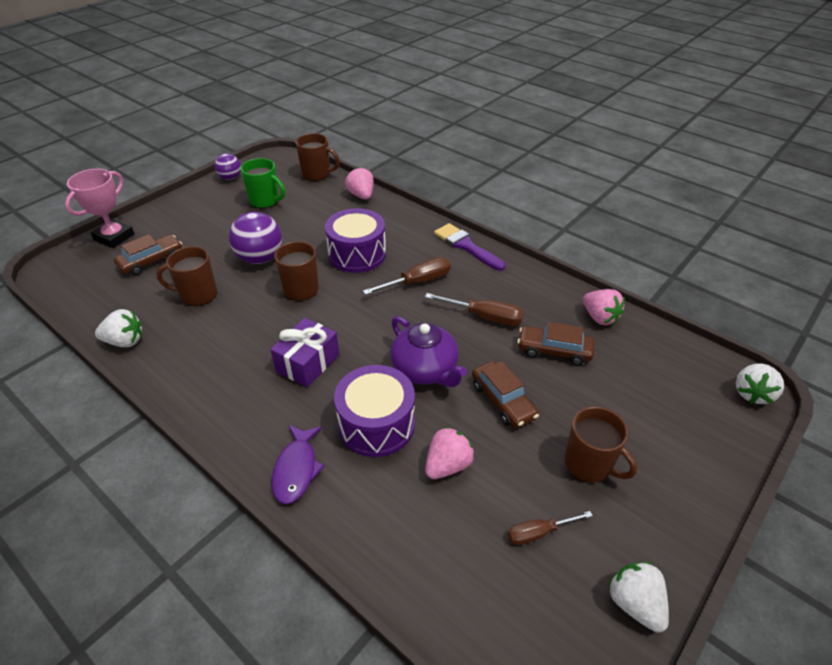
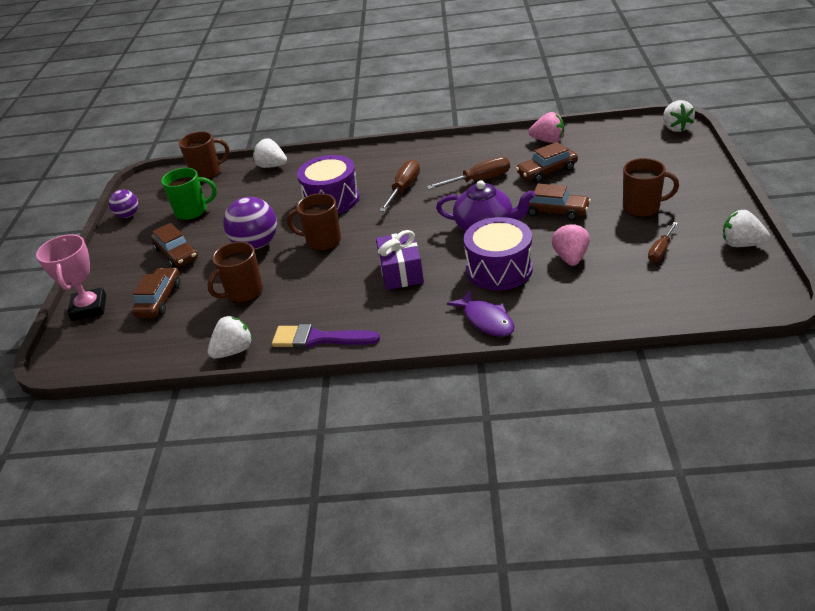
camera: 35 degrees left, 5 degrees down
pink strawberry [345,167,374,200] -> white strawberry [253,138,287,168]
purple brush [434,223,506,271] -> purple brush moved to [272,324,380,348]
none -> brown car [151,223,198,268]

